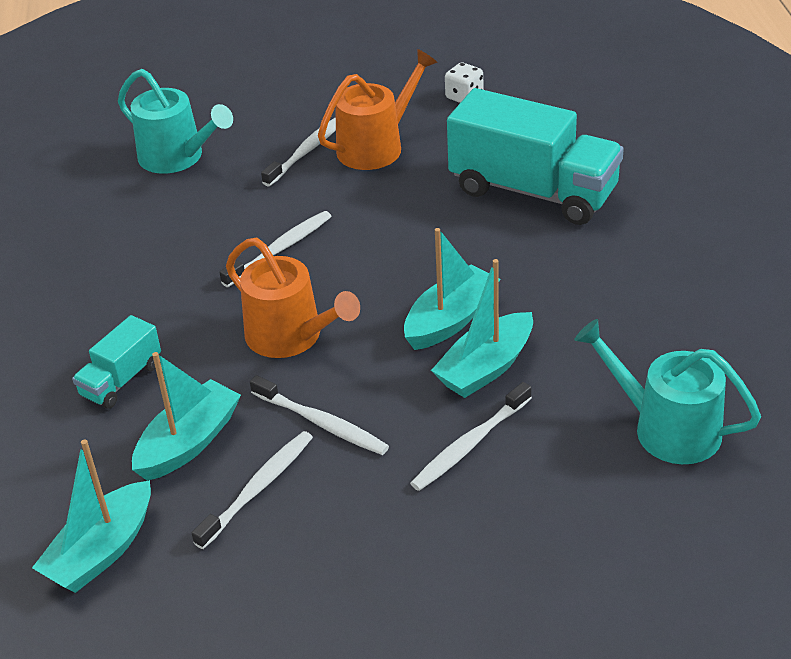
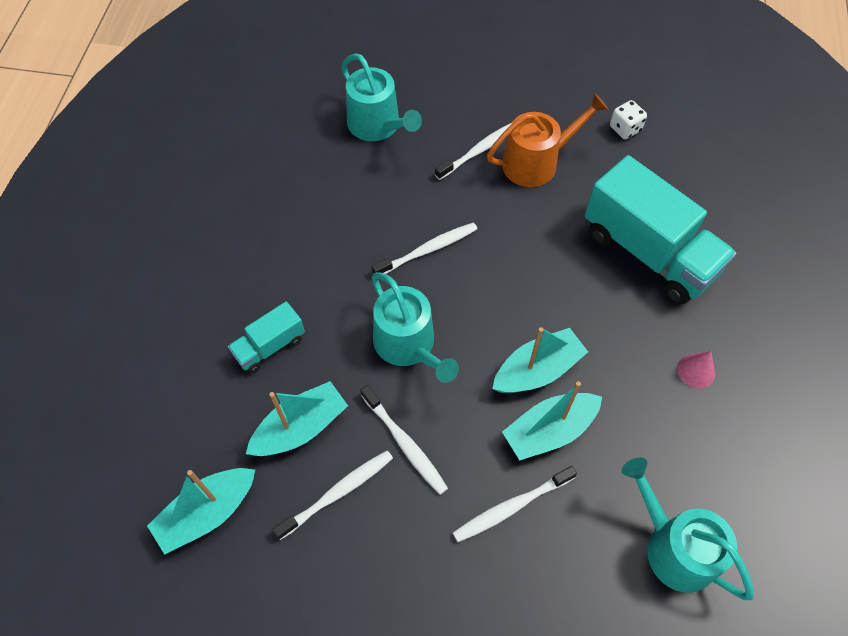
camera: 15 degrees right, 20 degrees up
orange watering can [226,238,360,358] -> turquoise watering can [372,272,459,383]
none -> pink cone [677,351,715,389]

